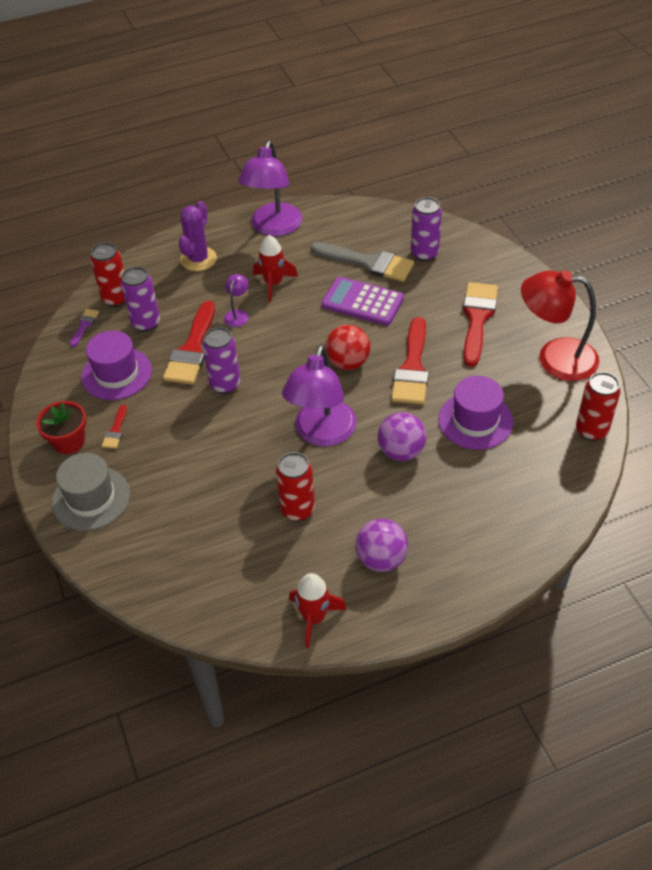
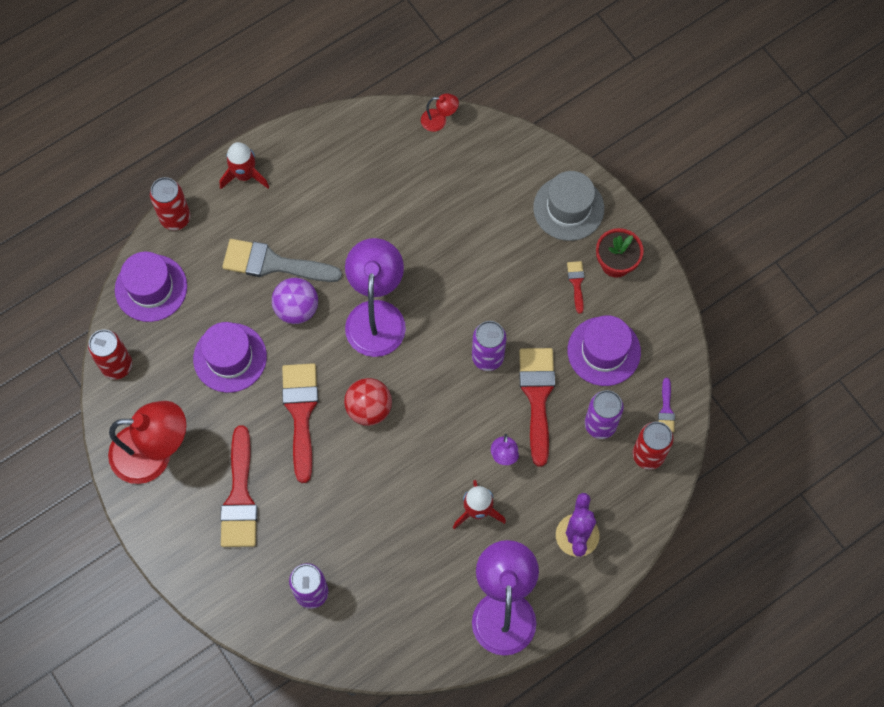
camera: 165 degrees right, 20 degrees up
red can [276,452,315,521] -> red can moved to [150,177,190,230]
red rocket [289,573,347,649] -> red rocket moved to [220,142,269,189]
grey brush [311,242,414,282] -> grey brush moved to [222,239,342,282]
purple calculator [321,276,404,326] -> none
purple ball [355,519,408,572] -> none
none -> purple hat [115,252,187,322]
none -> red lamp [421,93,459,132]

